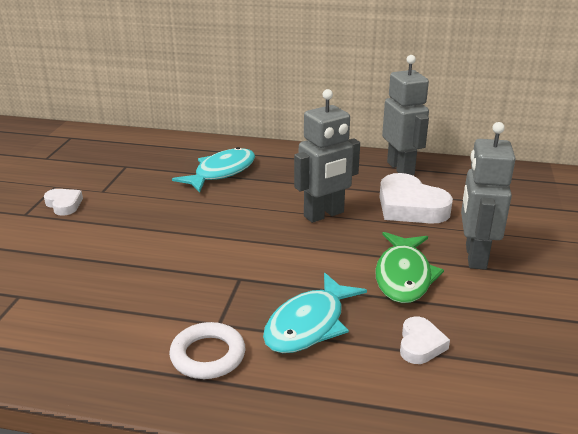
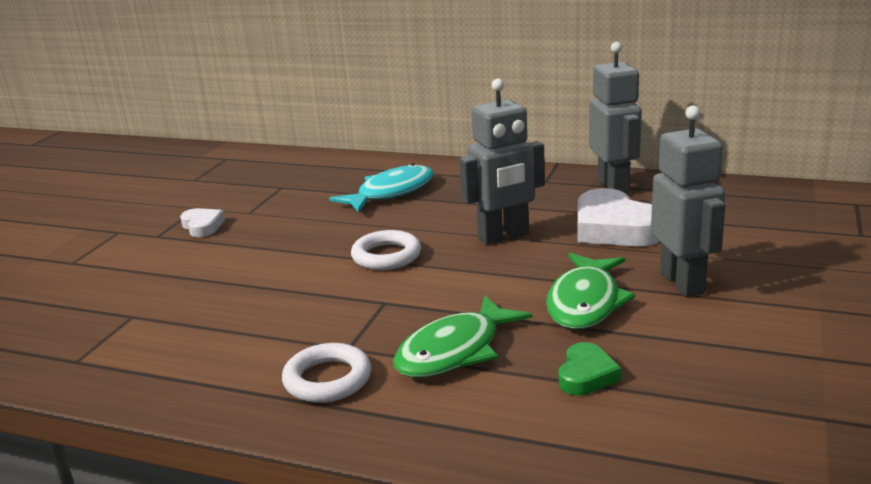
camera: 10 degrees right, 5 degrees down
turquoise fish [263,273,367,353] -> green fish [393,295,532,378]
white heart [400,316,450,364] -> green heart [559,342,621,396]
grey robot [461,122,516,270] -> grey robot turned 150 degrees clockwise [651,105,725,297]
none -> white ring [351,230,421,270]

